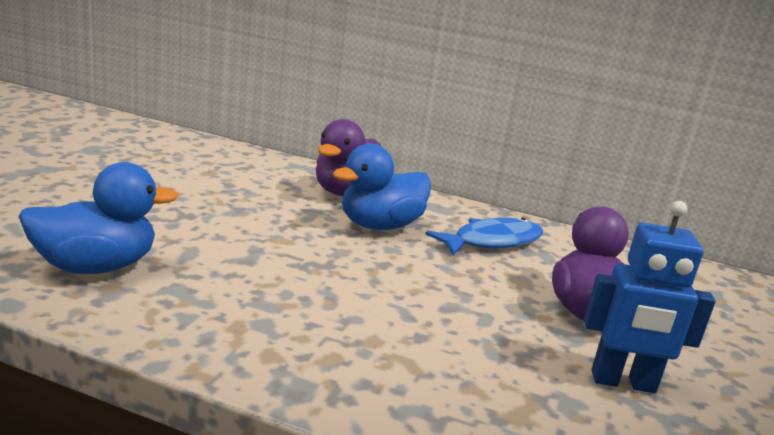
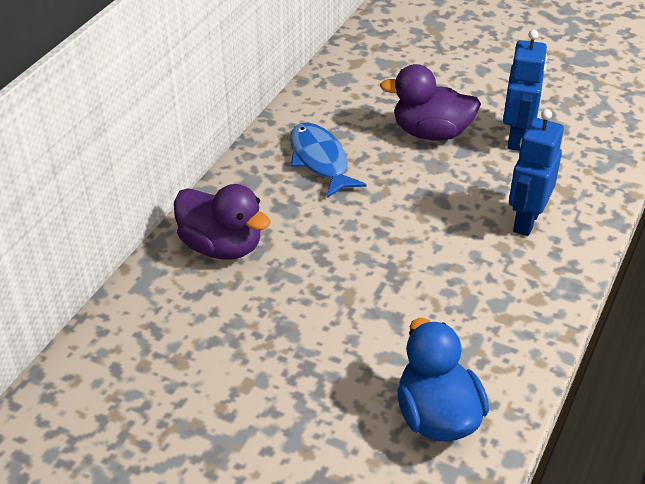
camera: 80 degrees left, 20 degrees up
blue duck [332,143,431,230] -> none
none -> blue robot [509,109,564,236]

